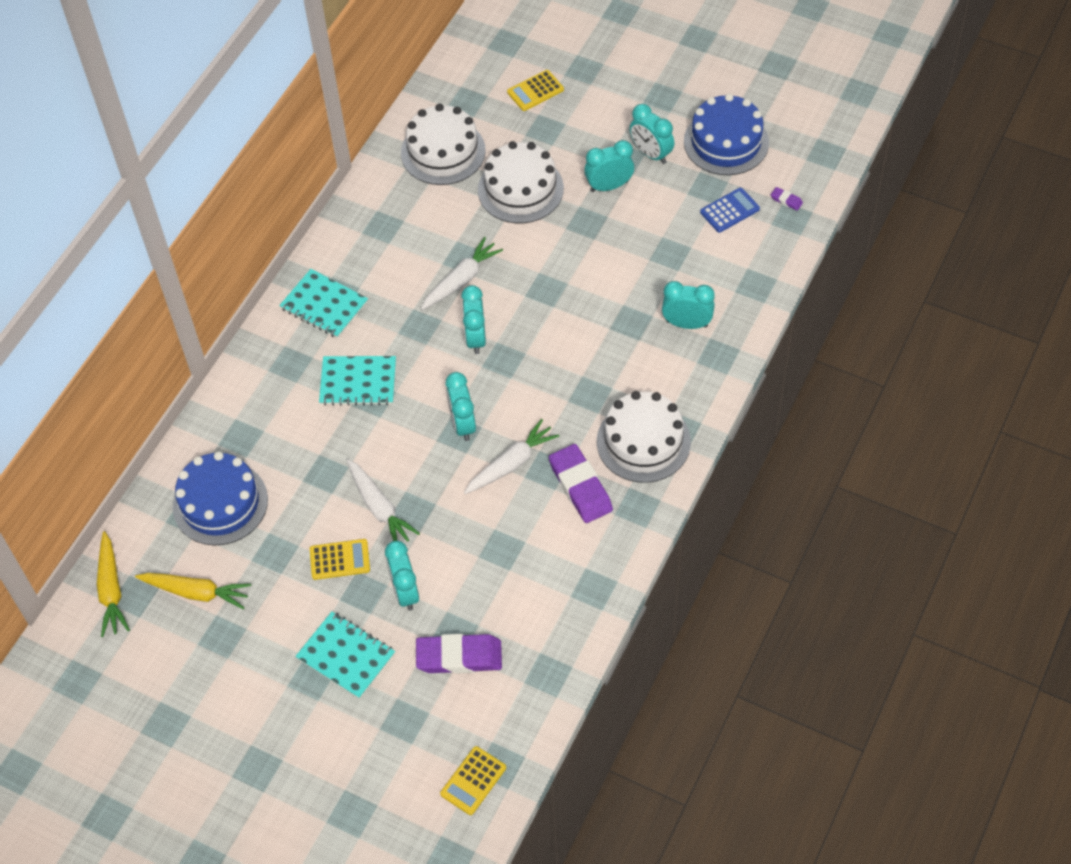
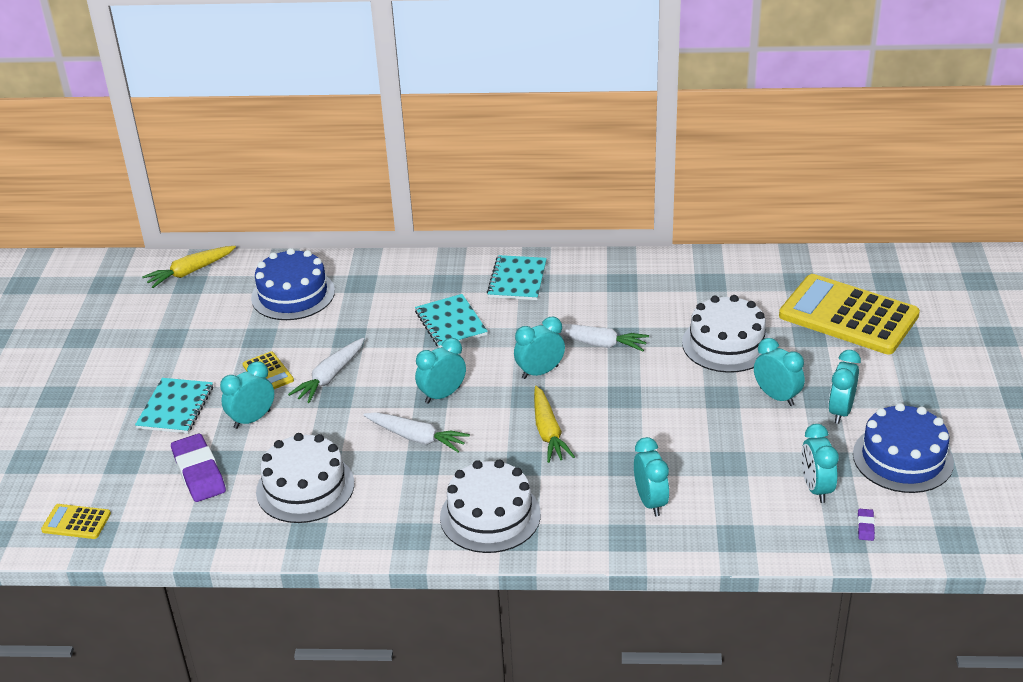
camera: 65 degrees right, 20 degrees down
yellow carrot [135,573,251,609] -> yellow carrot moved to [534,386,575,463]
white cake [401,104,486,185] -> white cake moved to [256,433,354,523]
yellow calculator [507,70,564,111] -> yellow calculator [779,274,920,354], size x2.32
purple eraser [549,444,613,523] -> none
blue calculator [700,188,760,233] -> turquoise clock [801,424,839,503]

